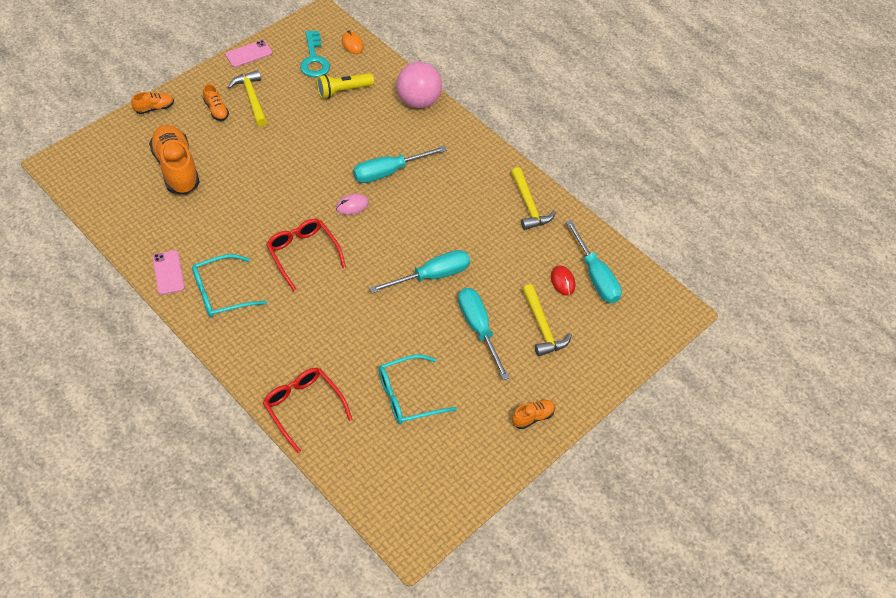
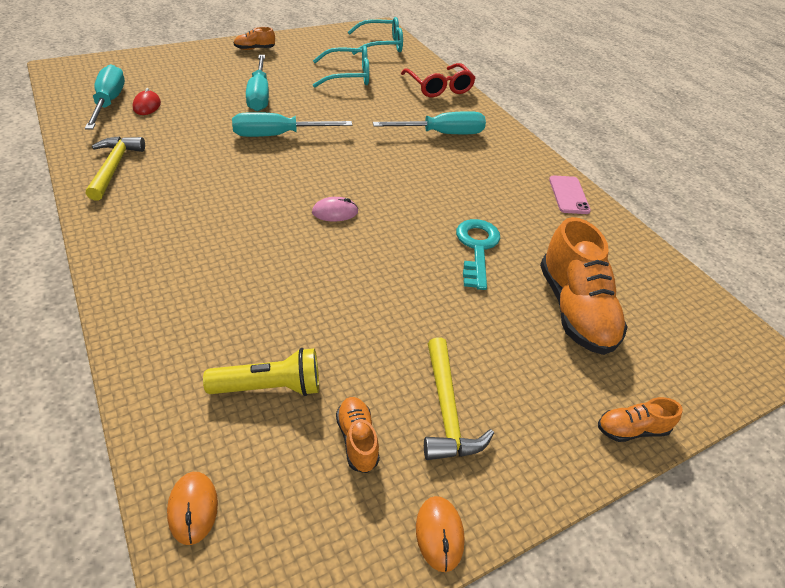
camera: 165 degrees left, 10 degrees down
turquoise glasses [192,254,267,318] -> turquoise glasses moved to [348,17,403,55]
orange shoe [203,84,229,121] -> orange shoe moved to [336,397,380,473]
pink phone [225,40,272,67] -> orange mouse [416,496,465,572]
red glasses [266,219,346,291] -> none
turquoise key [300,31,330,77] -> turquoise key moved to [456,219,500,290]
turquoise screwdriver [353,146,447,183] -> turquoise screwdriver moved to [373,111,486,134]
pink ball [396,62,442,108] -> none
yellow hammer [522,284,572,356] -> none

